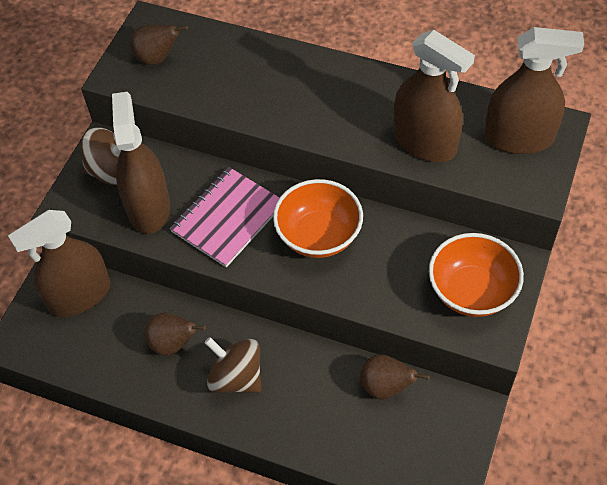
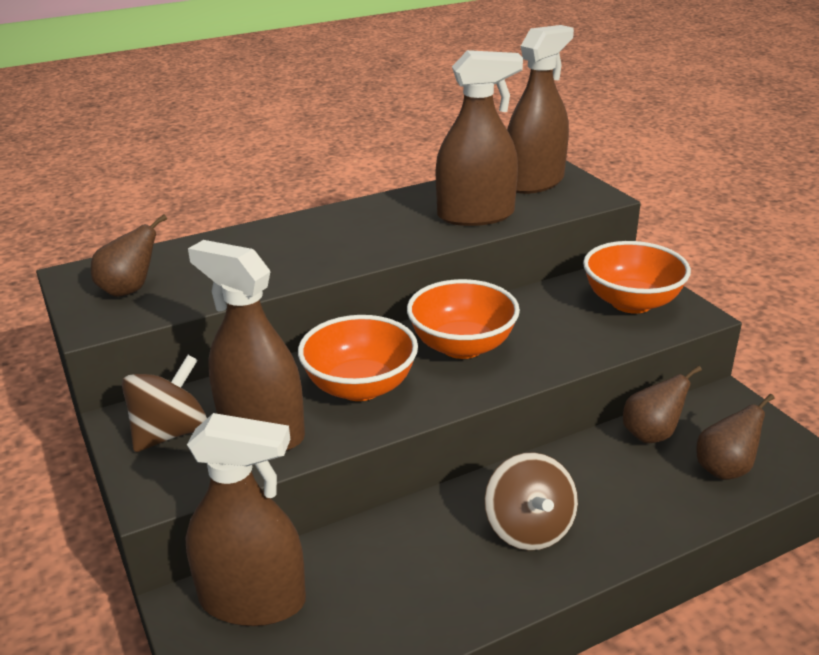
camera: 50 degrees left, 25 degrees down
brown spray bottle [8,210,110,317] -> brown spray bottle turned 90 degrees counterclockwise [185,413,306,626]
brown pear [145,312,206,356] -> brown pear moved to [696,394,774,480]
pink notebook [170,167,280,268] -> orange bowl [298,315,418,401]
brown spinning top [205,337,261,393] -> brown spinning top turned 90 degrees counterclockwise [485,452,578,551]

